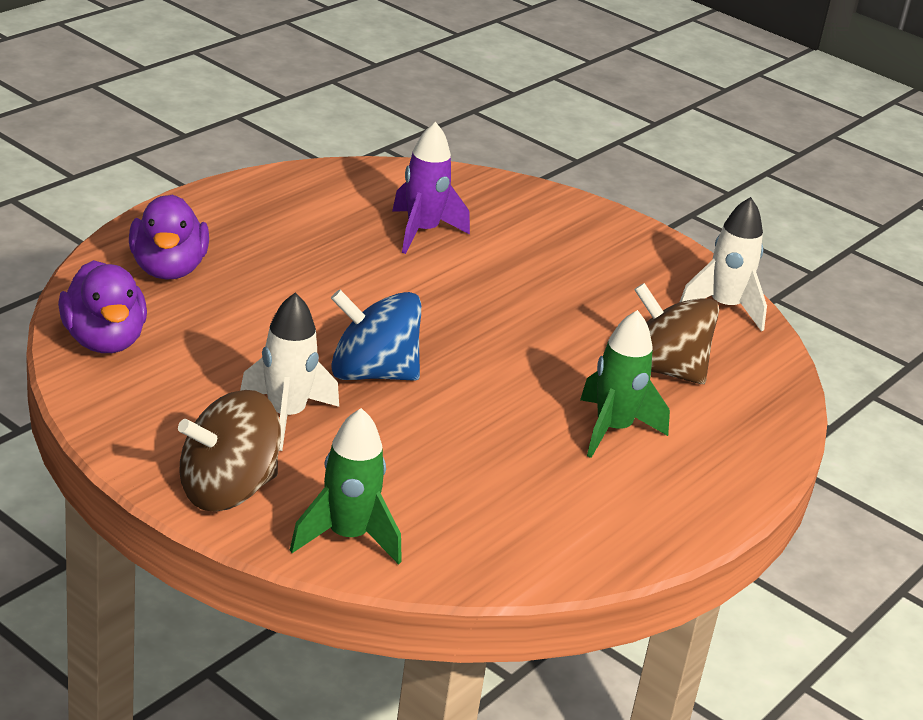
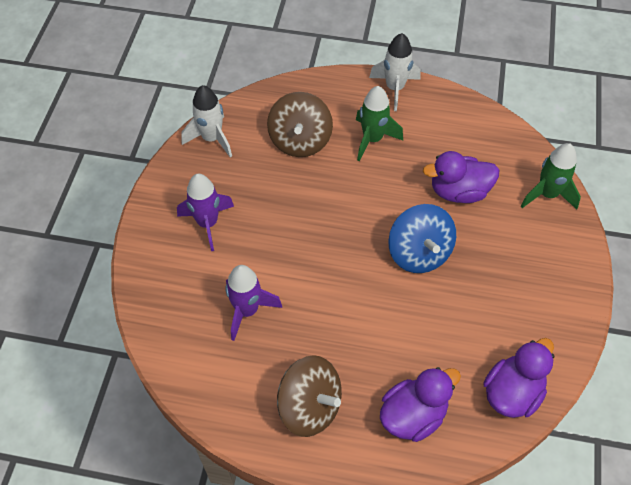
camera: 115 degrees left, 25 degrees up
brown spinning top [178,390,281,511] -> brown spinning top moved to [277,355,342,437]
white rocket [240,292,339,451] -> white rocket moved to [369,33,421,111]
none -> purple rocket [177,174,234,251]
none -> purple duck [423,151,499,203]

